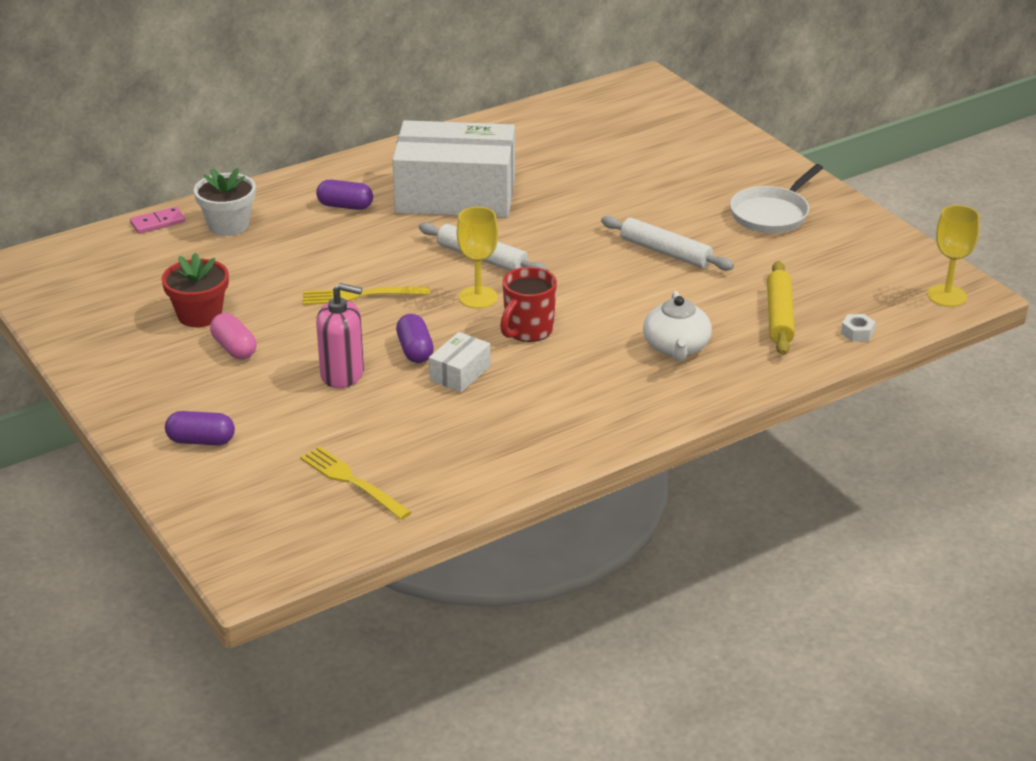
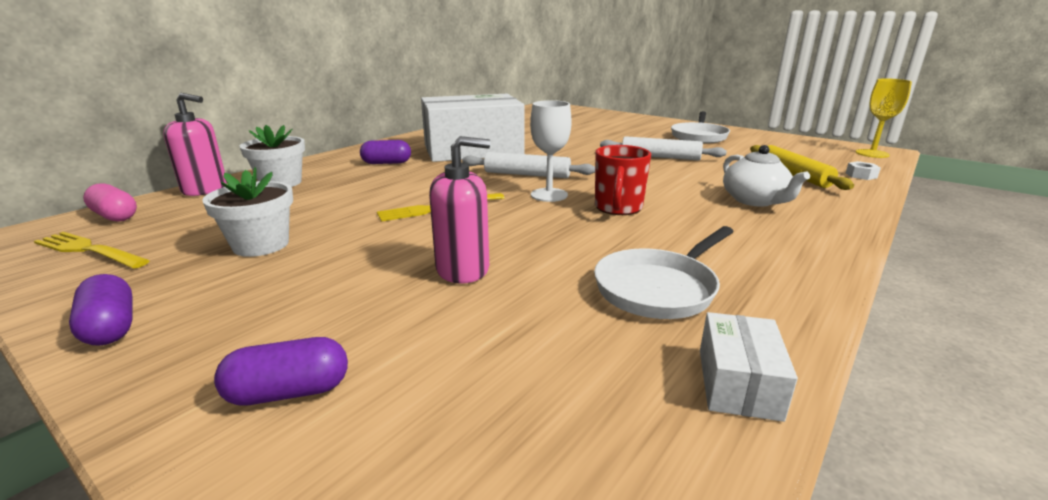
camera: 20 degrees left, 10 degrees down
pink domino [130,207,185,234] -> pink soap dispenser [163,93,227,196]
red flower pot [162,252,229,327] -> white flower pot [202,167,293,257]
pink capsule [210,313,256,359] -> pink capsule moved to [83,183,137,222]
yellow fork [300,446,411,520] -> yellow fork moved to [34,232,150,269]
purple capsule [396,314,434,363] -> purple capsule moved to [69,274,132,346]
white box [429,332,490,392] -> white box moved to [700,312,798,422]
yellow goblet [457,207,498,309] -> white goblet [530,100,572,202]
none -> white pan [594,226,734,319]

